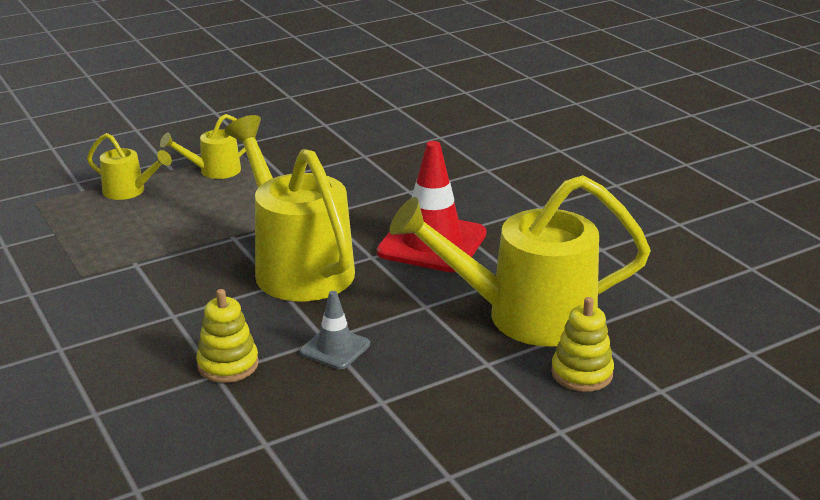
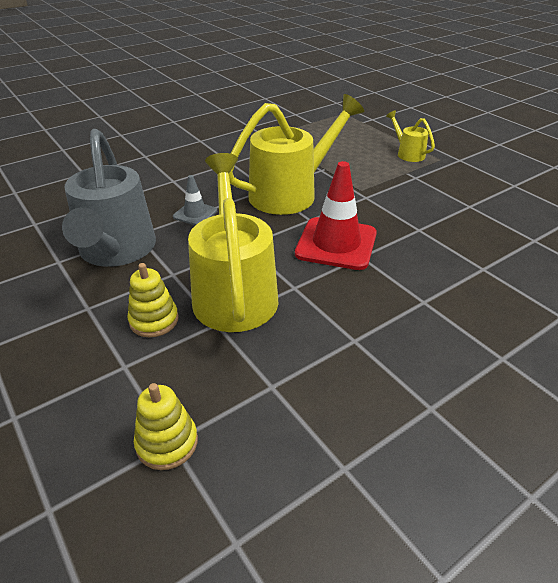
camera: 85 degrees right, 10 degrees up
yellow watering can [87,133,172,200] -> none
yellow stacking toy [196,289,259,383] -> yellow stacking toy moved to [134,383,198,470]
none -> grey watering can [62,129,156,267]

